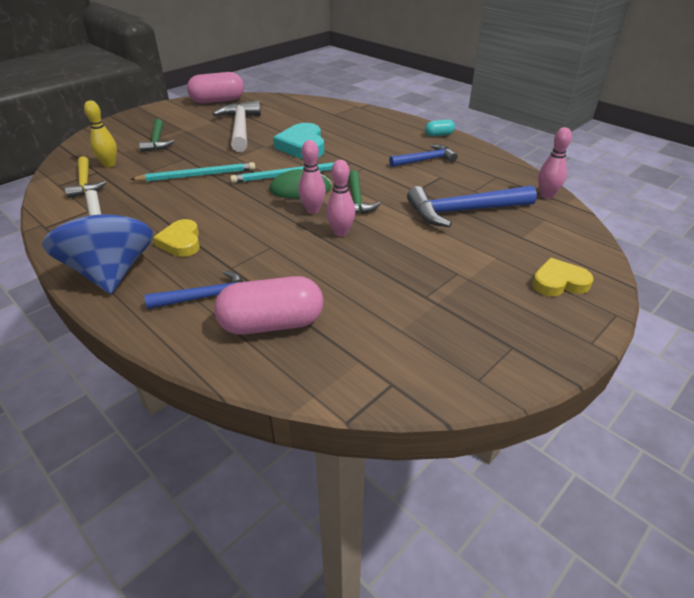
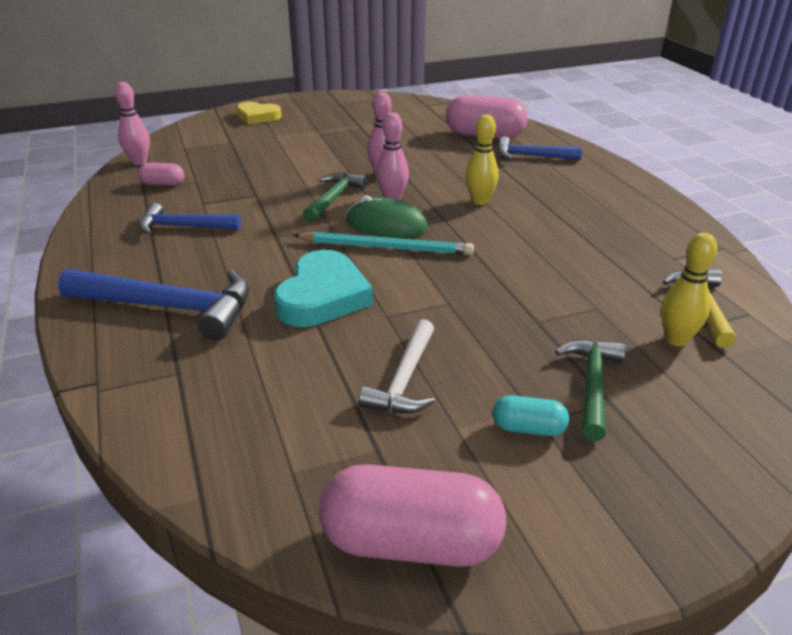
camera: 155 degrees left, 5 degrees down
blue spinning top [42,190,153,294] -> none
turquoise pencil [130,162,255,182] -> none
yellow heart [153,219,200,257] -> none
white hammer [213,101,261,152] -> white hammer [358,319,435,414], size x0.62
blue hammer [407,185,537,227] -> blue hammer moved to [58,268,250,341]
turquoise capsule [425,119,455,137] -> turquoise capsule moved to [492,395,569,436]
none -> pink capsule [138,163,184,186]
none -> yellow bowling pin [465,114,499,205]

